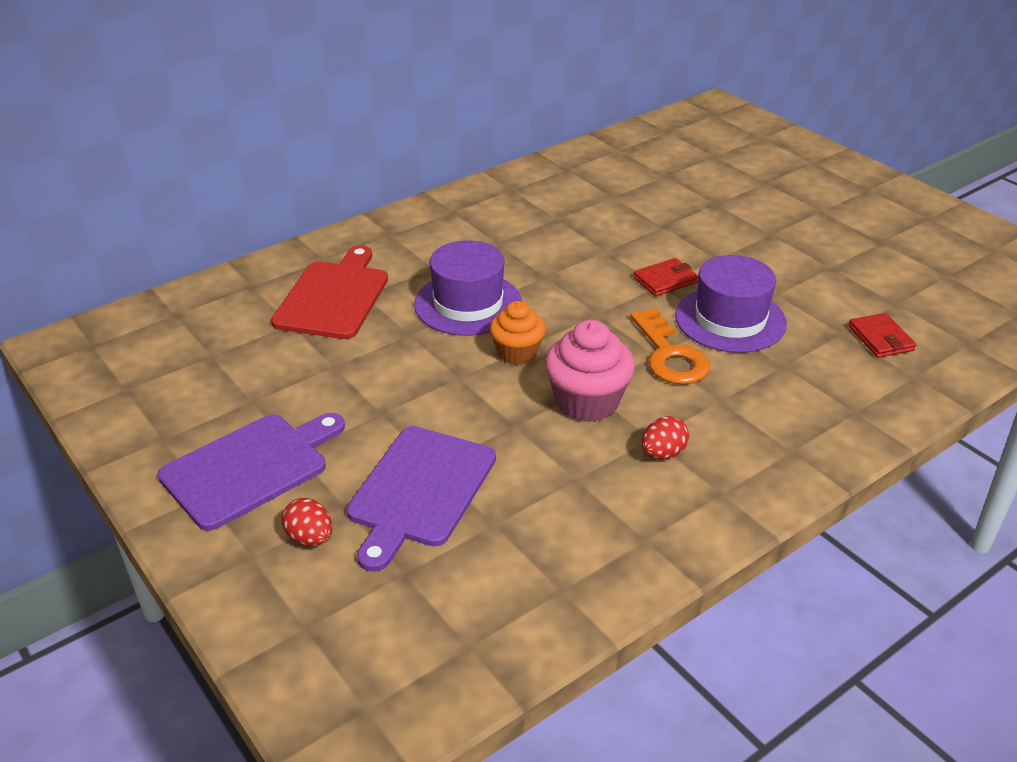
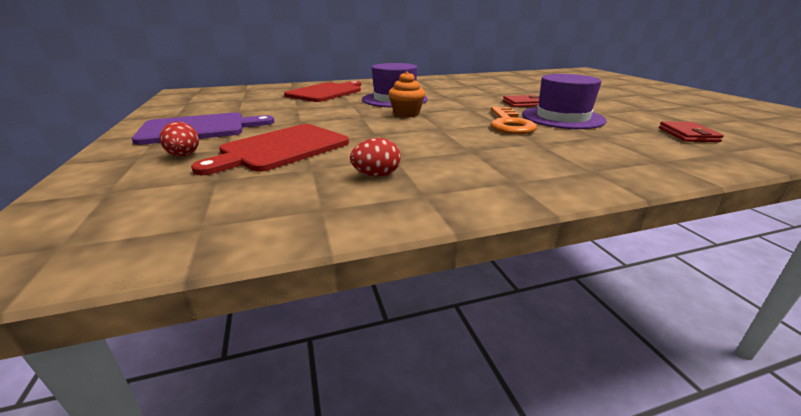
camera: 20 degrees right, 10 degrees down
purple cutting board [346,426,496,572] -> red cutting board [191,124,349,175]
pink cupcake [545,320,635,422] -> none
red egg [641,416,689,459] -> red egg moved to [350,138,401,177]

